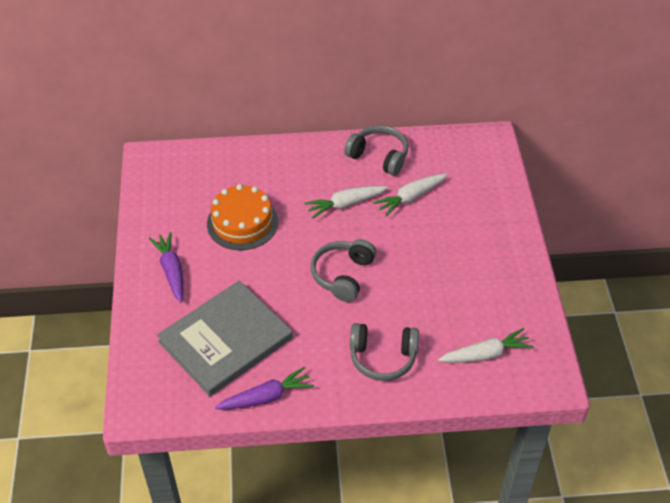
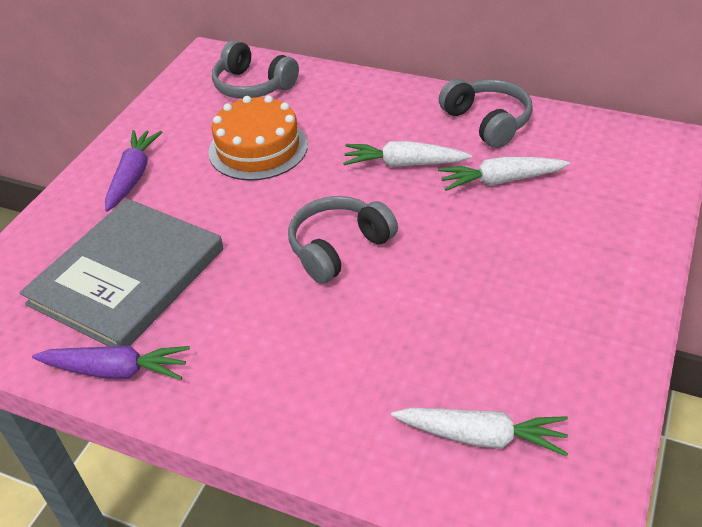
camera: 30 degrees right, 5 degrees down
grey book [157,280,293,396] -> grey book turned 45 degrees counterclockwise [20,199,223,347]
grey headphones [350,323,419,381] -> grey headphones moved to [212,40,299,99]

